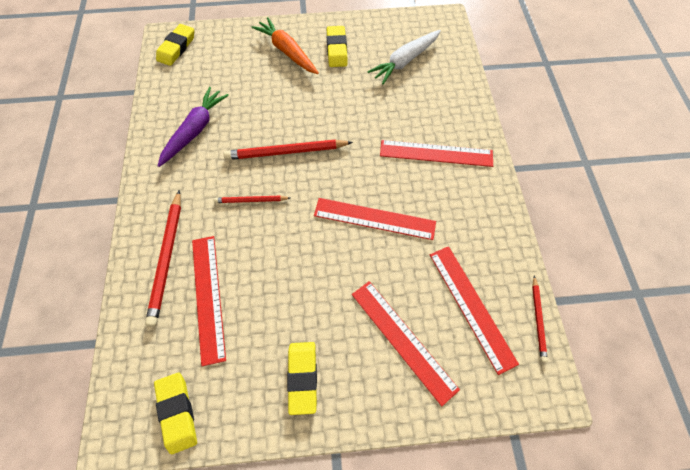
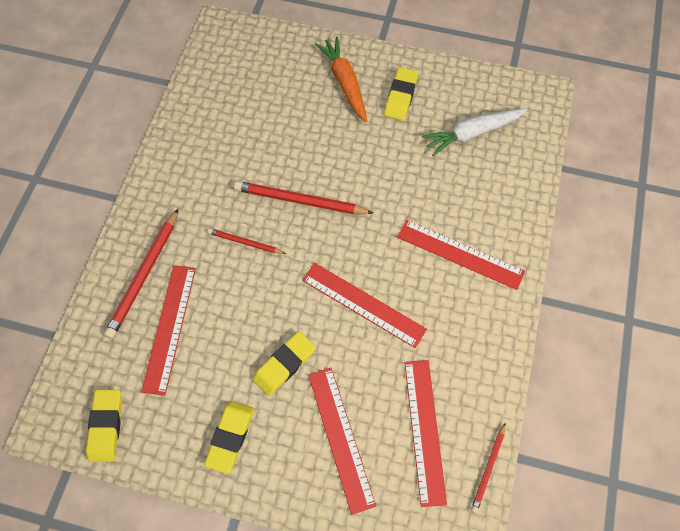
camera: 20 degrees right, 0 degrees up
yellow eraser [156,24,194,66] -> yellow eraser moved to [253,331,316,396]
purple carrot [158,87,229,167] -> none

